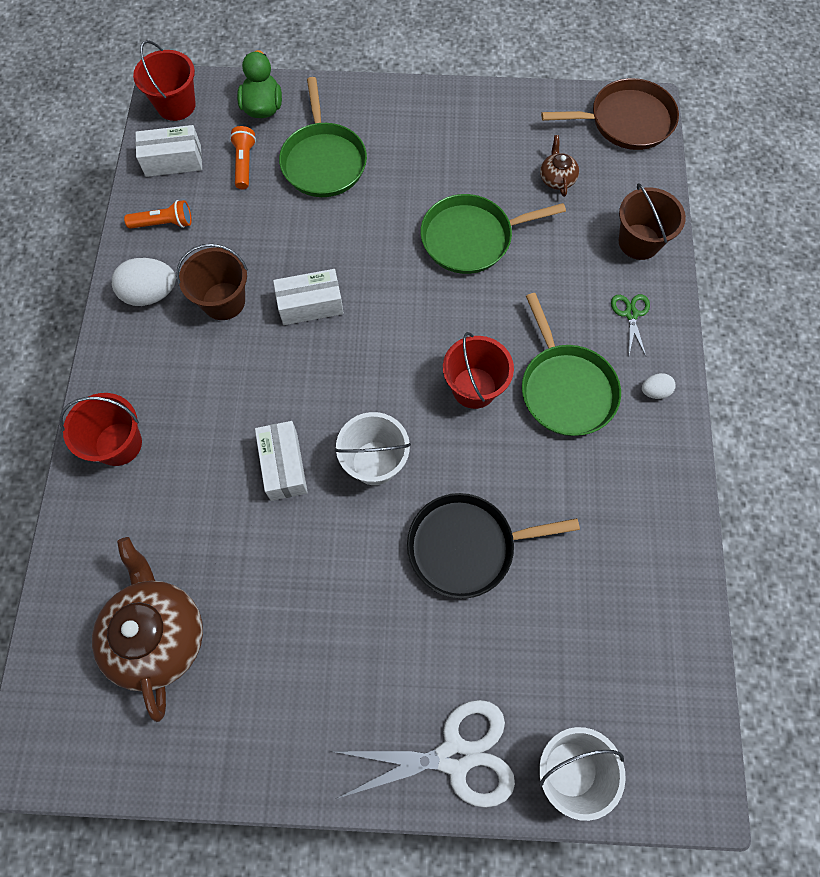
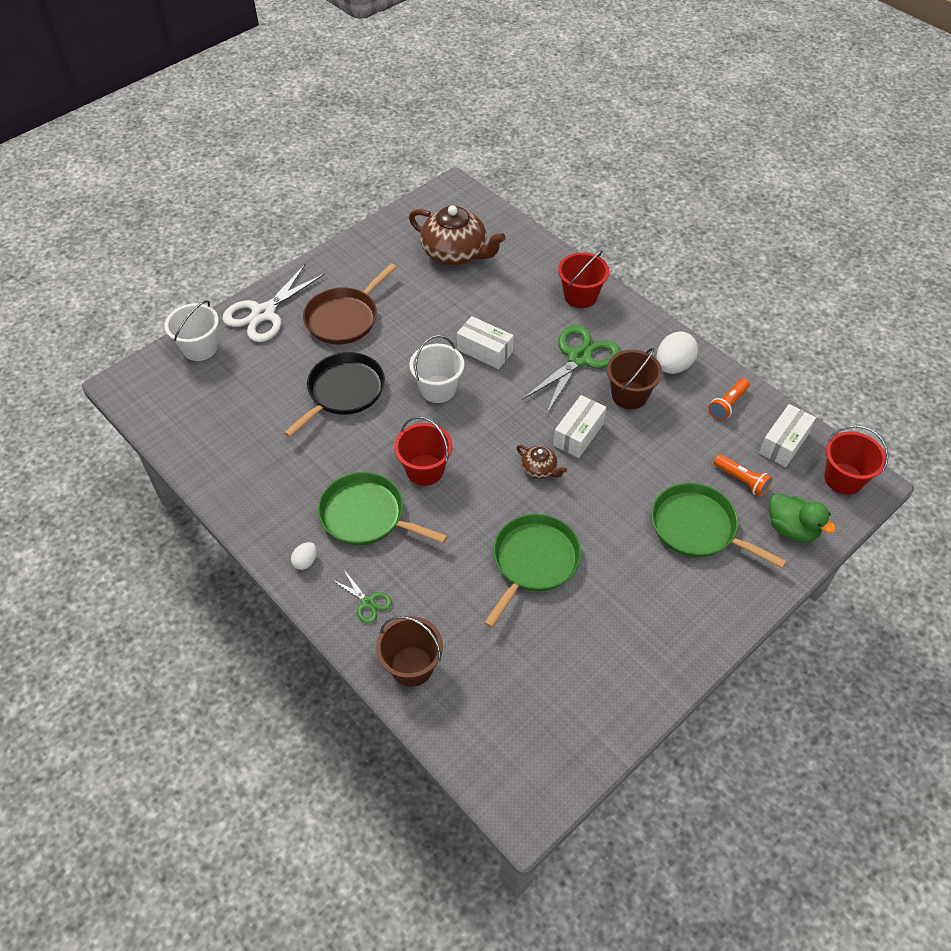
camera: 135 degrees right, 15 degrees down
brown teapot [540,135,579,197] -> brown teapot moved to [516,445,567,479]
brown pan [541,78,679,150] -> brown pan moved to [303,263,397,344]
none -> green scissors [522,325,620,413]

